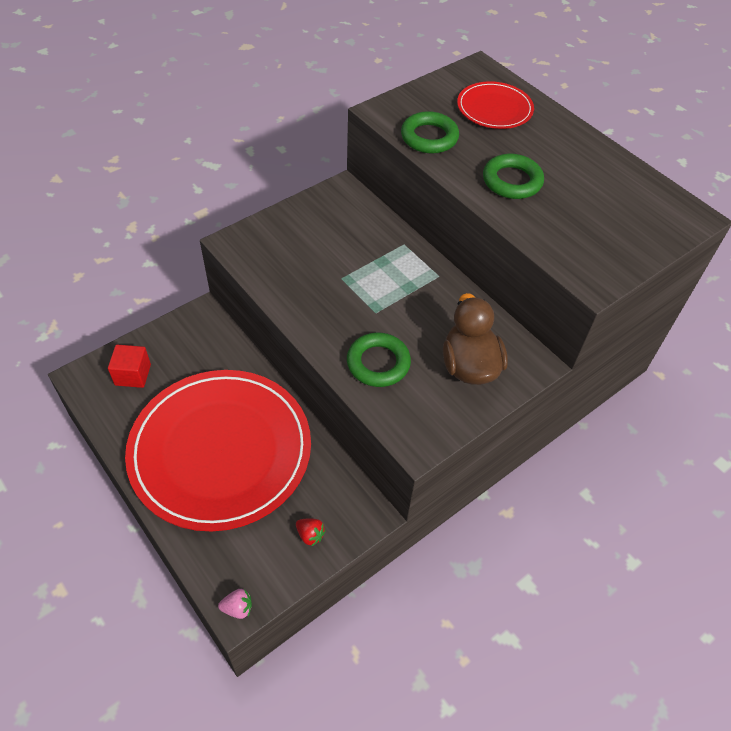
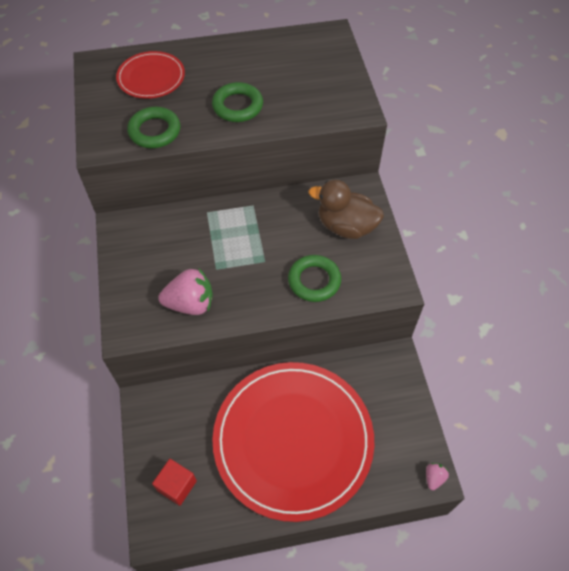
camera: 60 degrees left, 5 degrees up
red strawberry [296,518,326,547] -> none
none -> pink strawberry [158,269,213,315]

